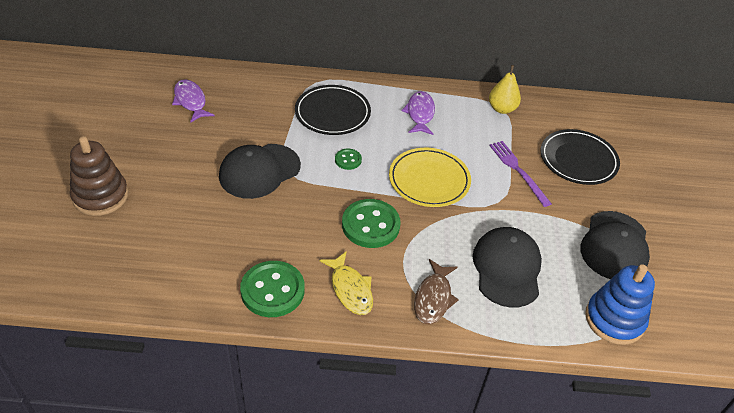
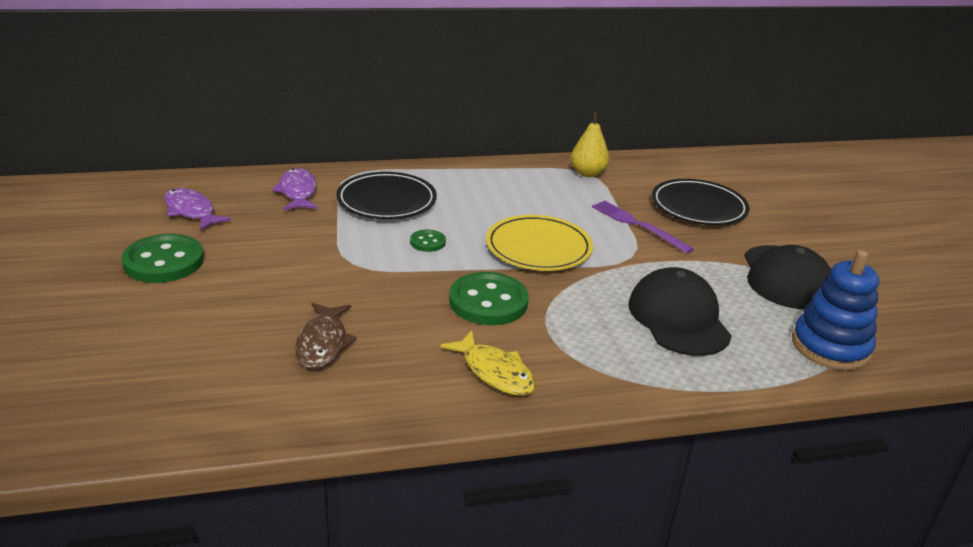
camera: 15 degrees left, 15 degrees down
brown stacking toy [70,136,128,216] -> none
black cap [219,144,301,199] -> none
green button [240,261,305,317] -> green button moved to [122,234,204,283]
purple fish [402,91,435,135] -> purple fish moved to [272,168,318,210]
brown fish [414,259,459,324] -> brown fish moved to [295,303,357,369]

